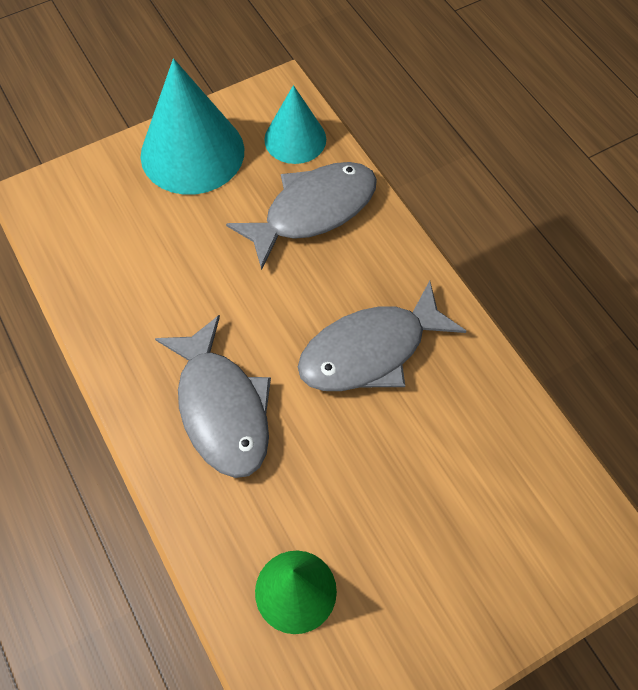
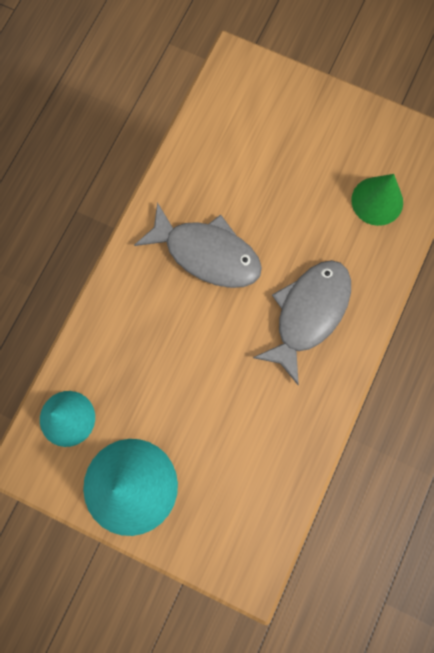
camera: 125 degrees left, 15 degrees up
grey fish [226,162,377,270] -> none

